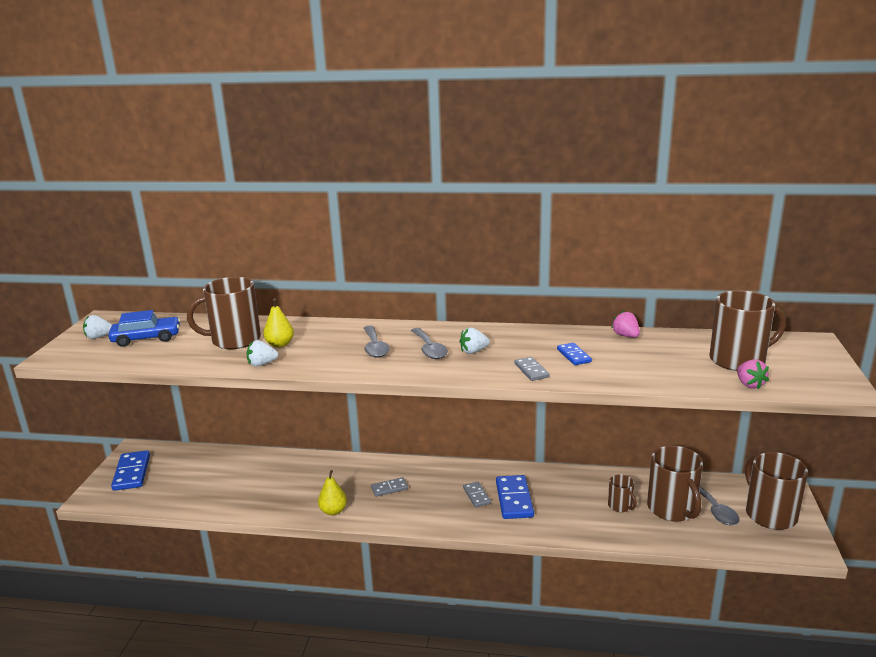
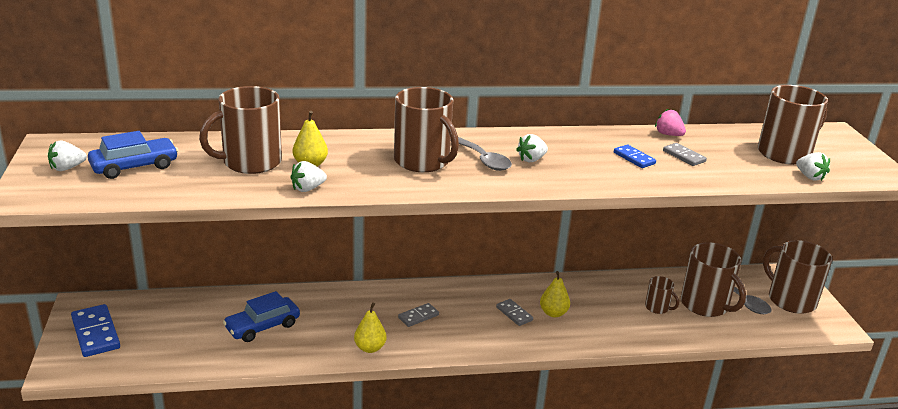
camera: 20 degrees left, 5 degrees up
grey spoon [364,326,390,358] -> brown mug [394,87,459,172]
blue domino [496,475,534,519] -> yellow pear [540,271,570,317]
grey domino [514,357,549,381] -> grey domino moved to [663,143,707,166]
pink strawberry [737,360,769,389] -> white strawberry [796,152,830,181]
none -> blue car [223,291,300,342]

